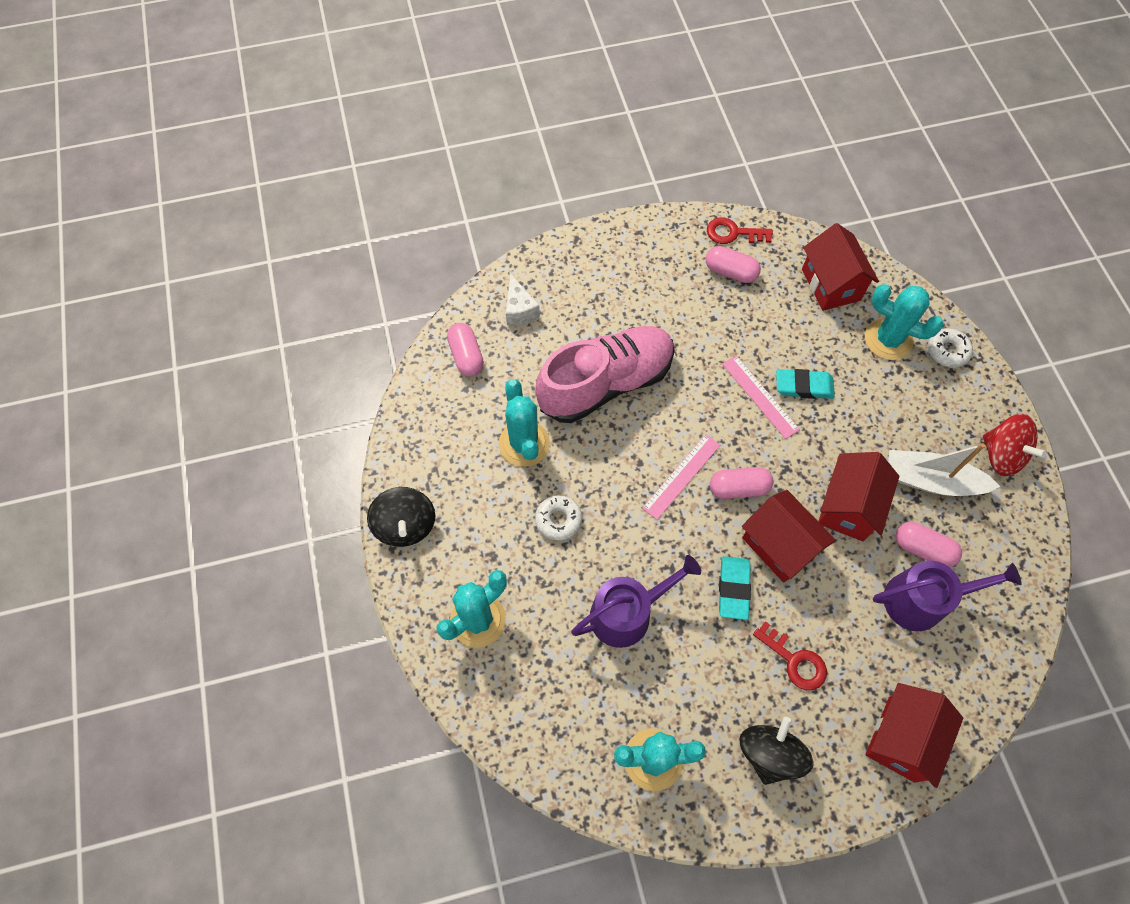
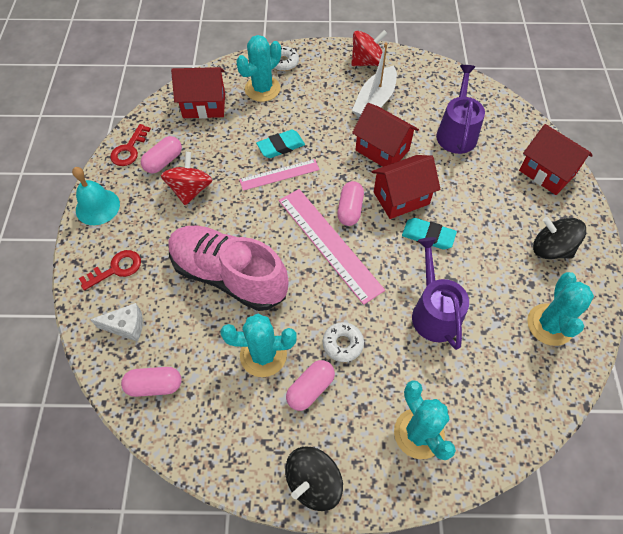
camera: 75 degrees left, 5 degrees down
black spinning top [367,487,435,547] -> black spinning top turned 135 degrees clockwise [285,447,343,511]
pink shoe [535,326,675,423] -> pink shoe turned 45 degrees counterclockwise [168,225,289,311]
pink ruler [642,434,720,520] -> pink ruler [279,189,385,305], size x1.70
red key [753,621,827,690] -> red key moved to [79,250,141,290]
turquoise eraser [776,369,835,399] -> turquoise eraser turned 45 degrees clockwise [256,130,305,158]
pink capsule [896,522,962,567] -> pink capsule moved to [286,360,335,411]
none -> turquoise bell [72,167,120,225]
none -> red spinning top [161,152,212,205]

